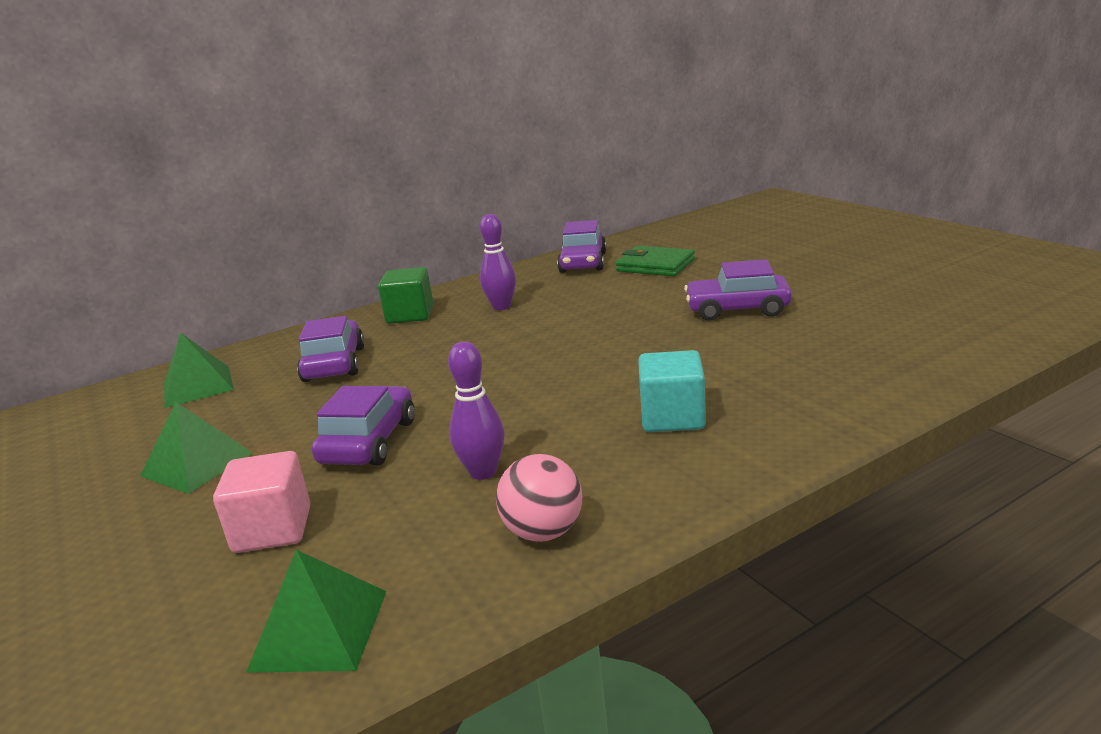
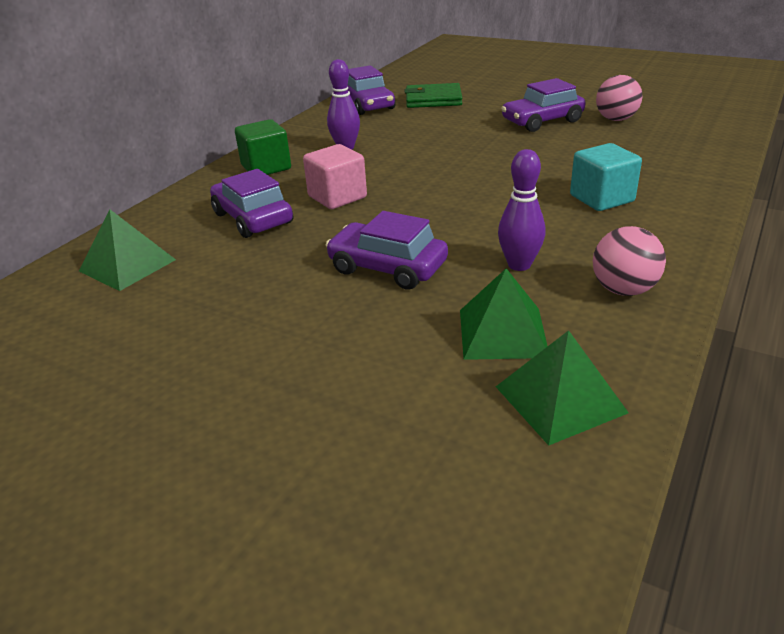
camera: 30 degrees left, 10 degrees up
green pyramid [140,402,253,494] -> green pyramid moved to [460,268,548,360]
pink cube [213,451,311,553] -> pink cube moved to [303,144,367,209]
purple car [312,386,415,466] -> purple car turned 45 degrees counterclockwise [326,211,448,290]
none -> pink ball [596,75,643,121]

